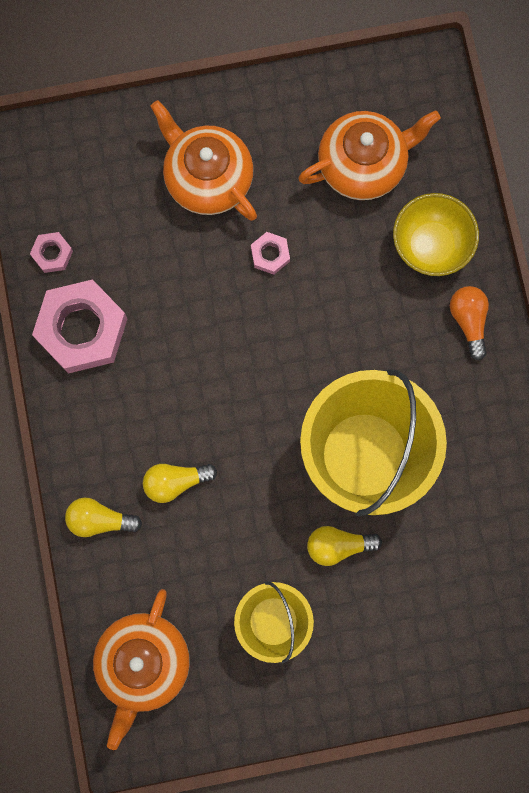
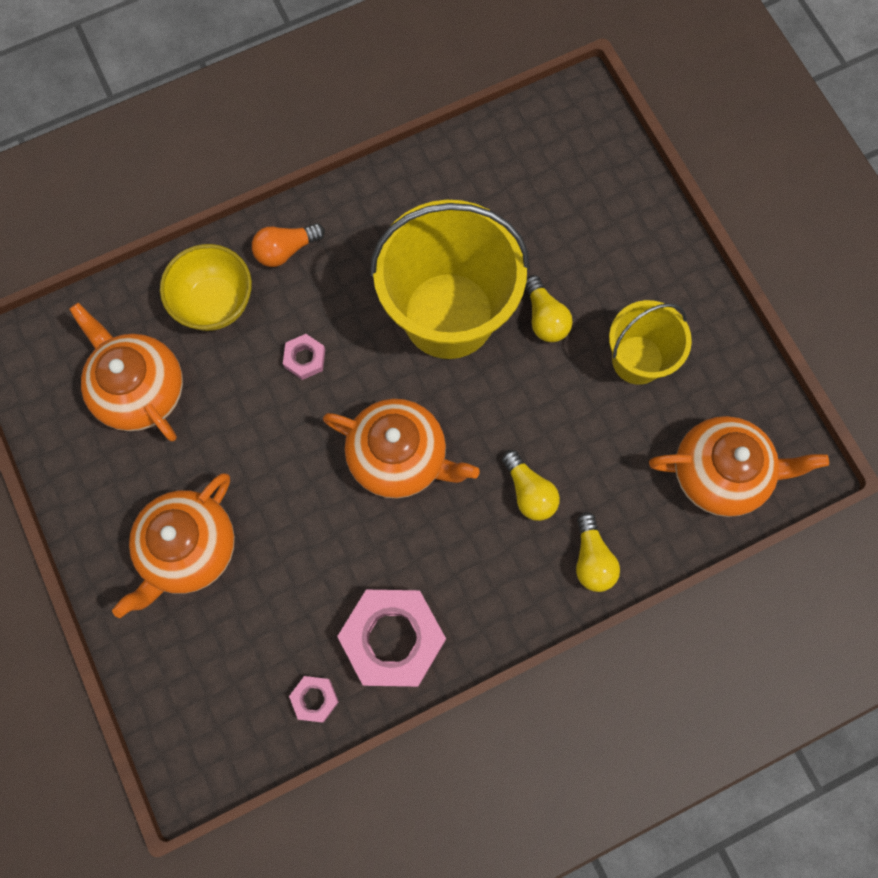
camera: 105 degrees left, 5 degrees down
pink nut [251,232,290,275] -> pink nut moved to [283,334,325,380]
none -> orange teapot [323,399,479,498]

